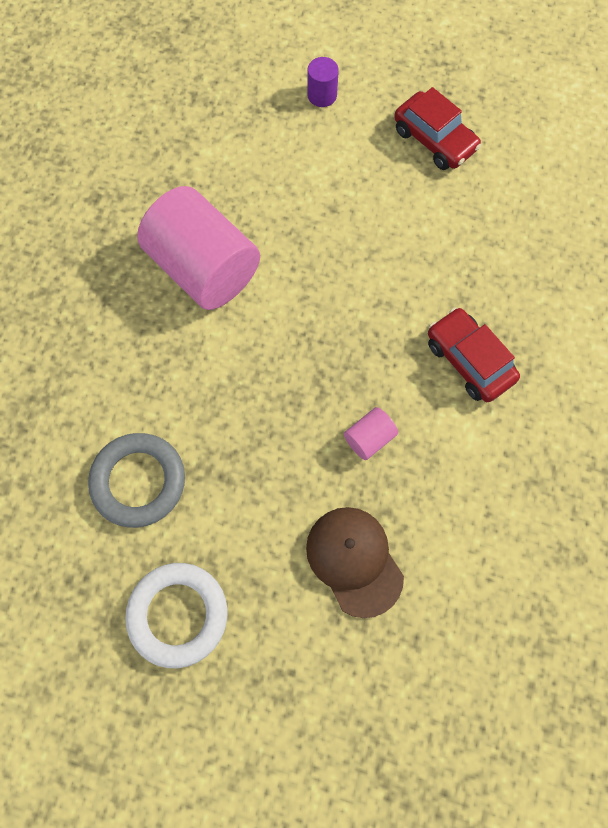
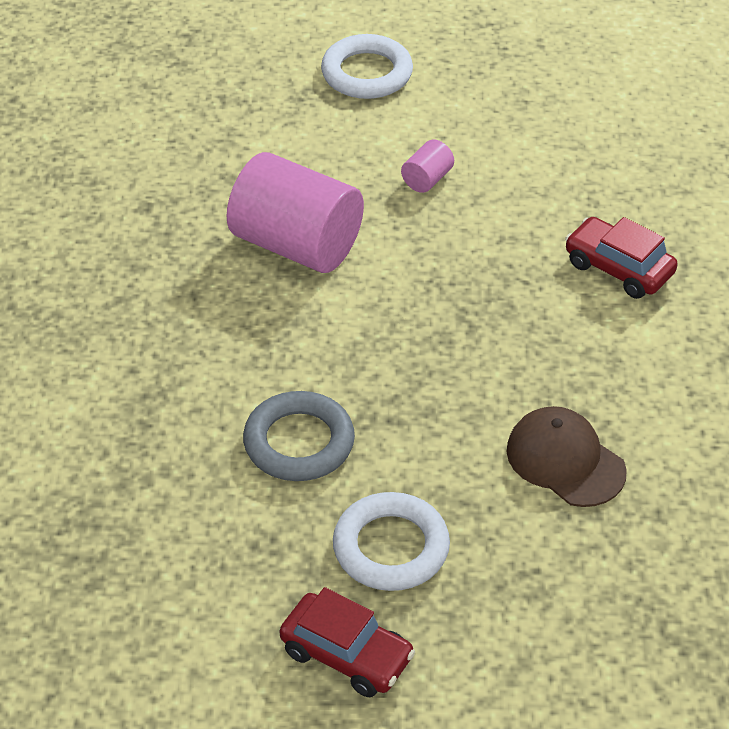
camera: 15 degrees left, 25 degrees down
purple cylinder [307,57,339,107] -> white ring [321,34,413,99]
pink cylinder [344,407,398,460] -> pink cylinder moved to [401,140,454,193]
red car [394,87,481,170] -> red car moved to [280,587,415,697]

